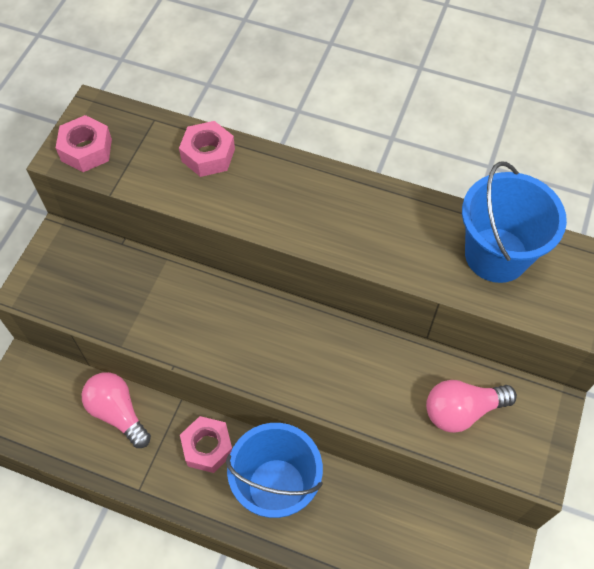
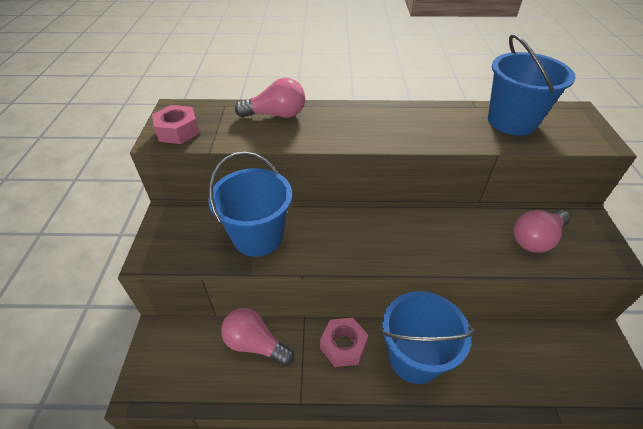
camera: 20 degrees left, 15 degrees down
pink nut [179,121,235,177] -> pink light bulb [235,78,305,118]
none -> blue bucket [208,152,292,257]

